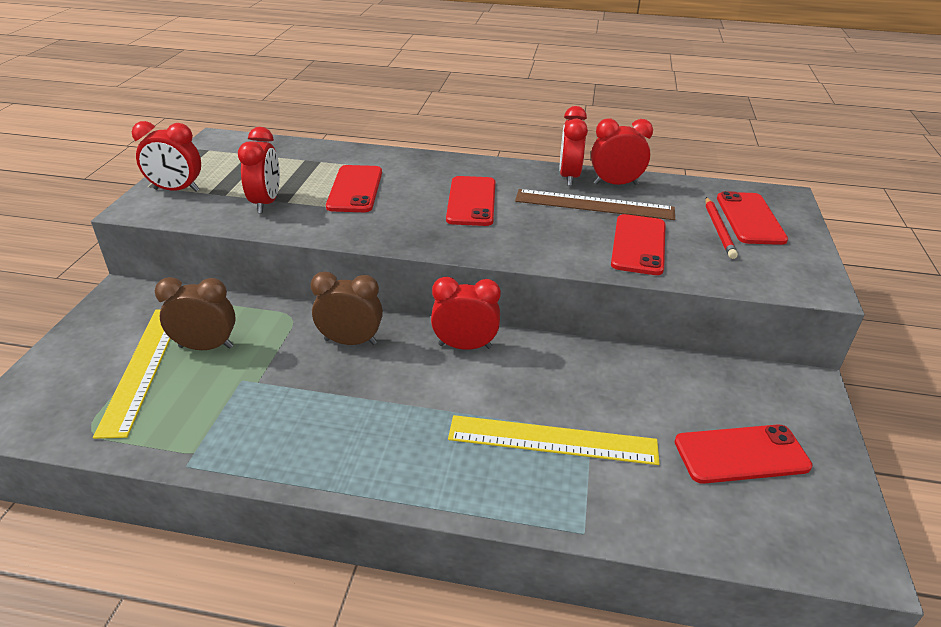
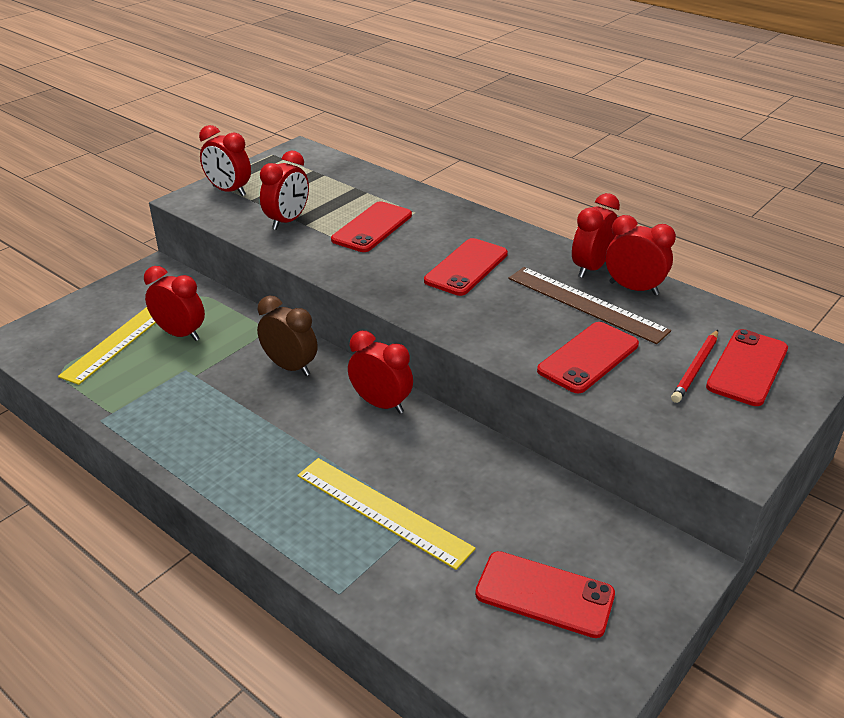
camera: 30 degrees right, 0 degrees up
brown clock [155,277,236,350] -> red clock [144,266,205,341]

